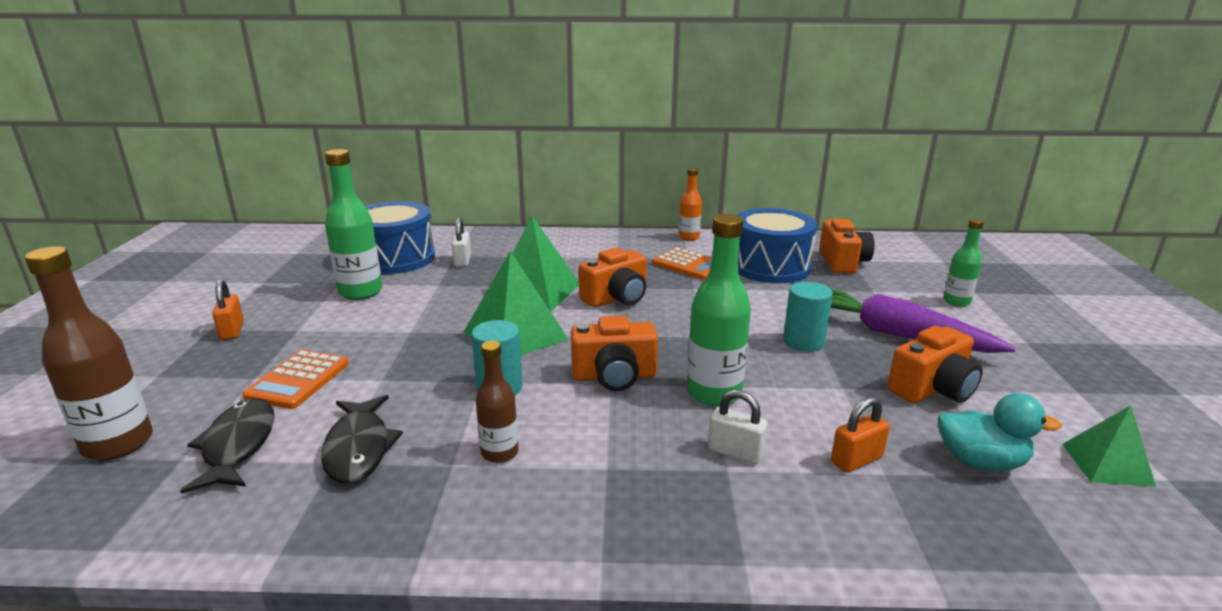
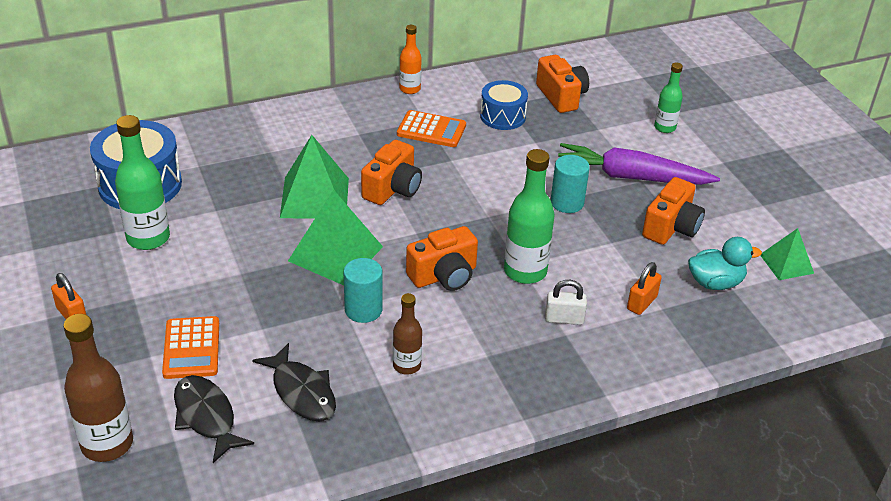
camera: 25 degrees left, 15 degrees up
white padlock [452,218,471,267] -> none
blue drum [737,208,817,283] -> blue drum [480,80,528,130], size x0.61

